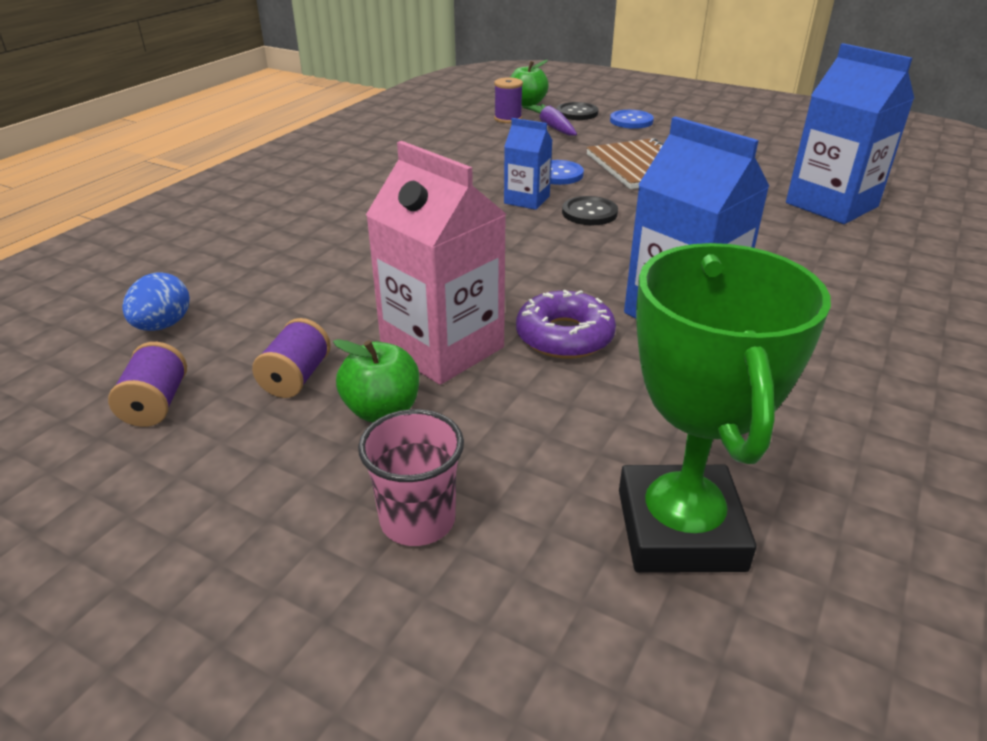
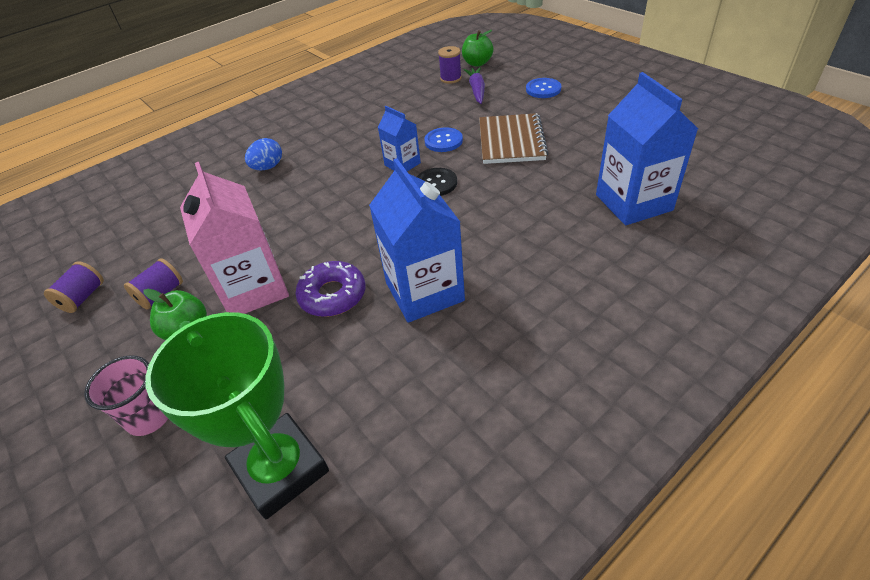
camera: 25 degrees right, 10 degrees up
blue egg [122,272,190,331] -> blue egg moved to [245,138,282,171]
black button [557,102,599,120] -> none
green trophy [619,243,831,573] -> green trophy turned 60 degrees counterclockwise [145,312,329,519]

